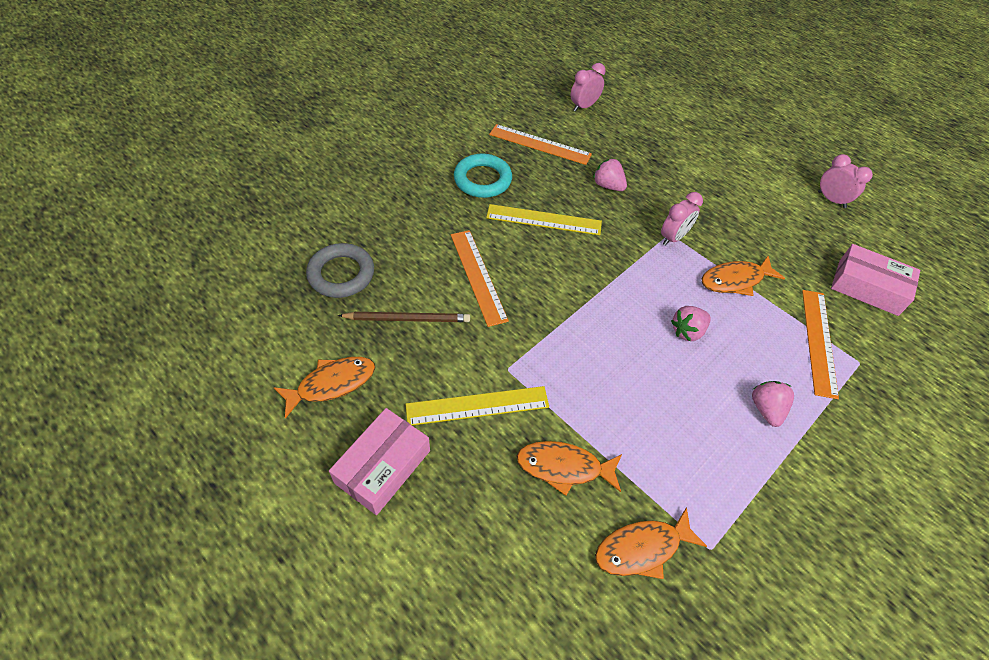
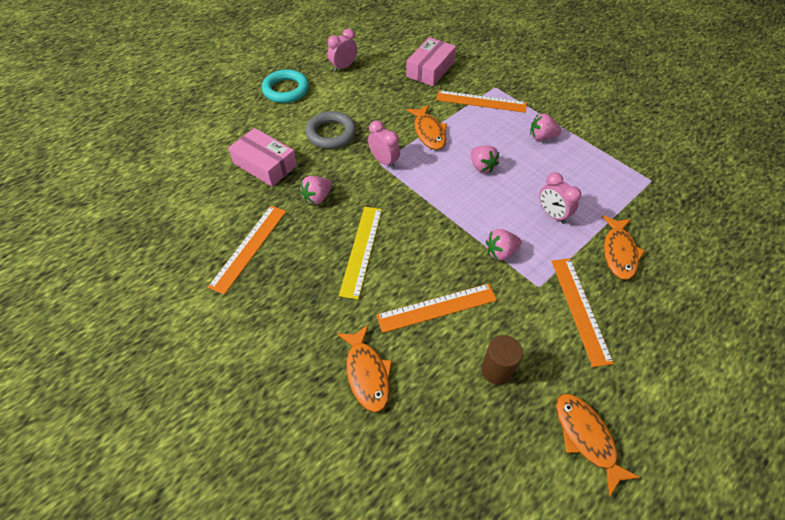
camera: 85 degrees left, 0 degrees up
grey ring [306,243,374,298] -> grey ring moved to [305,111,356,149]
pink box [329,408,430,515] -> pink box moved to [228,128,297,187]
brown pencil [338,312,470,322] -> brown cylinder [481,335,523,385]
yellow ruler [406,386,549,425] -> orange ruler [552,258,614,367]
turquoise ring [454,154,512,198] -> turquoise ring moved to [262,69,309,103]
pink clock [571,63,605,111] -> pink clock moved to [539,172,581,224]
orange fish [595,507,707,579] -> orange fish moved to [337,325,392,412]
none -> pink strawberry [486,229,522,261]

